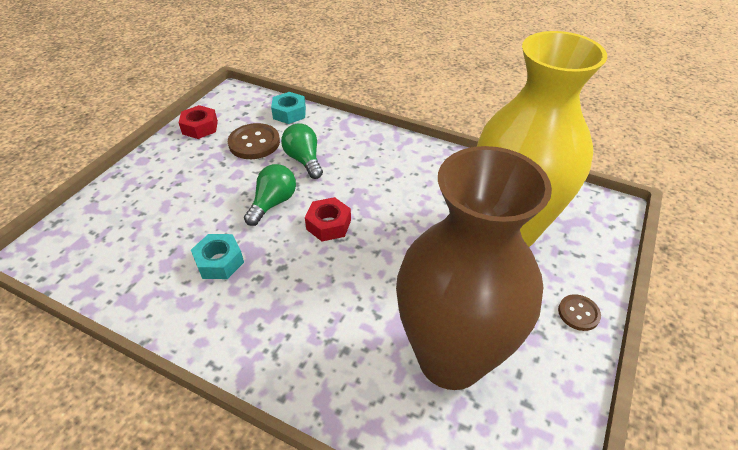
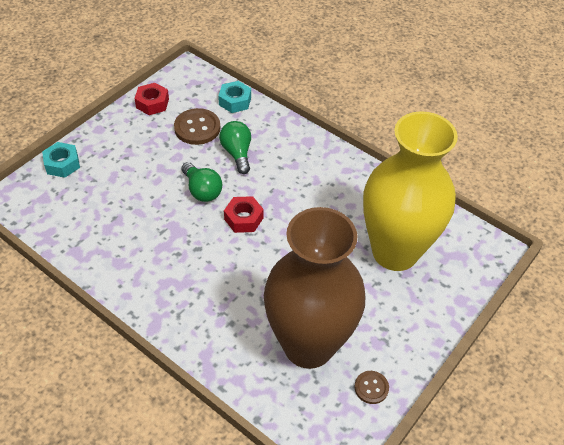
camera: 10 degrees right, 5 degrees up
turquoise nut [191,234,244,279] -> turquoise nut moved to [42,142,80,178]
green light bulb [244,164,296,226] -> green light bulb turned 105 degrees clockwise [181,162,222,202]
brown button [558,294,601,331] -> brown button moved to [354,371,389,404]

